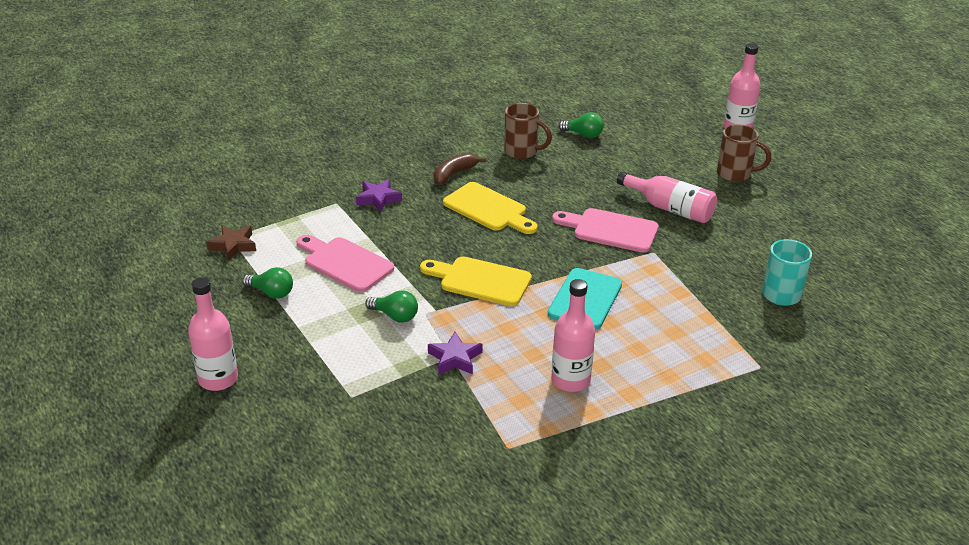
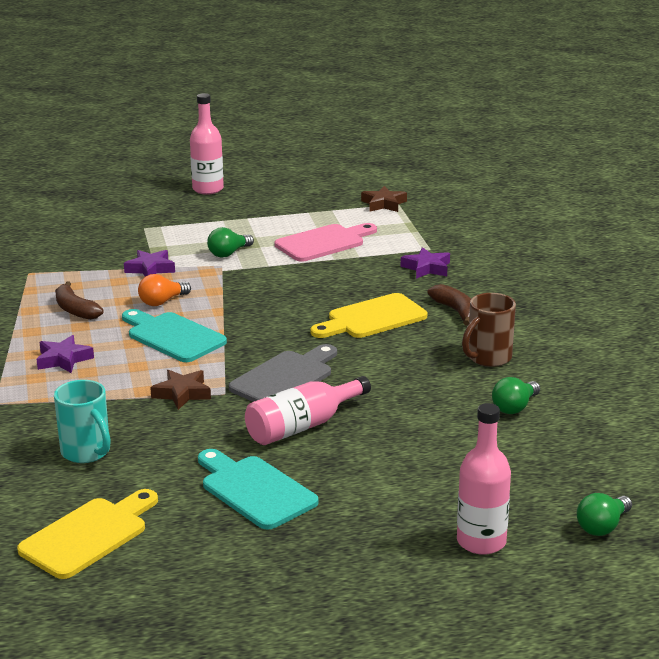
camera: 110 degrees right, 10 degrees down
green light bulb [243,267,293,299] -> green light bulb moved to [577,493,632,536]
yellow cutting board [420,256,532,306] -> yellow cutting board moved to [17,489,158,579]
pink bottle [551,279,595,392] -> brown banana [55,282,104,320]
pink cutting board [552,208,659,253] -> grey cutting board [229,344,337,402]
brown mug [717,124,771,182] -> none
none -> purple star [36,335,94,373]
none -> orange light bulb [138,274,191,306]
none -> brown star [150,370,211,410]
none -> turquoise cutting board [198,449,318,529]

